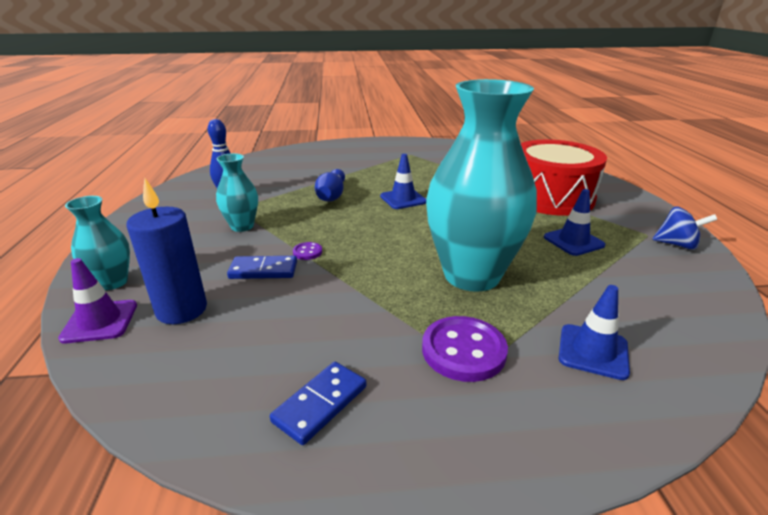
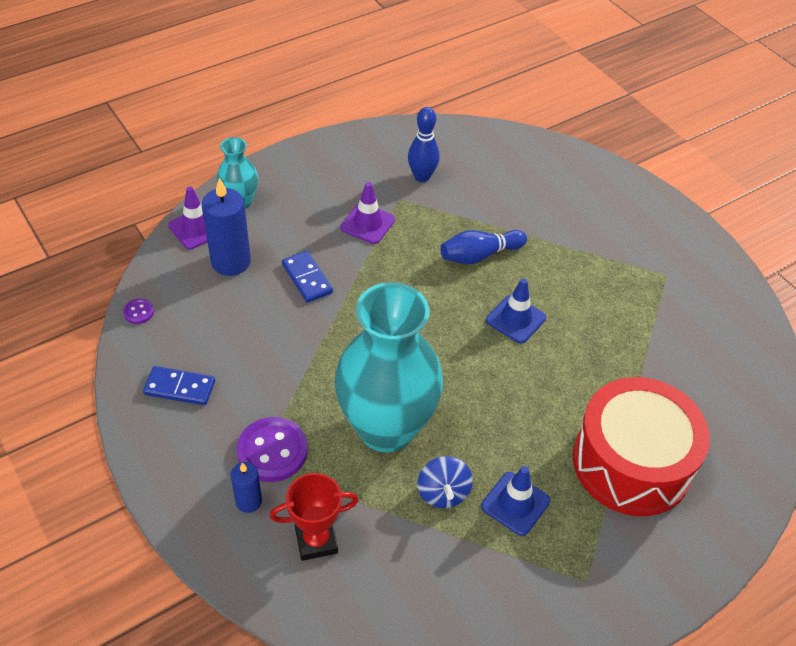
camera: 60 degrees right, 20 degrees up
turquoise vase [216,153,258,232] -> purple traffic cone [340,182,395,244]
purple button [293,242,322,260] -> purple button moved to [123,299,154,324]
blue traffic cone [559,285,630,380] -> red trophy [270,473,359,561]
blue spinning top [652,207,718,250] -> blue spinning top moved to [417,456,473,508]
none -> blue candle [230,462,262,513]

